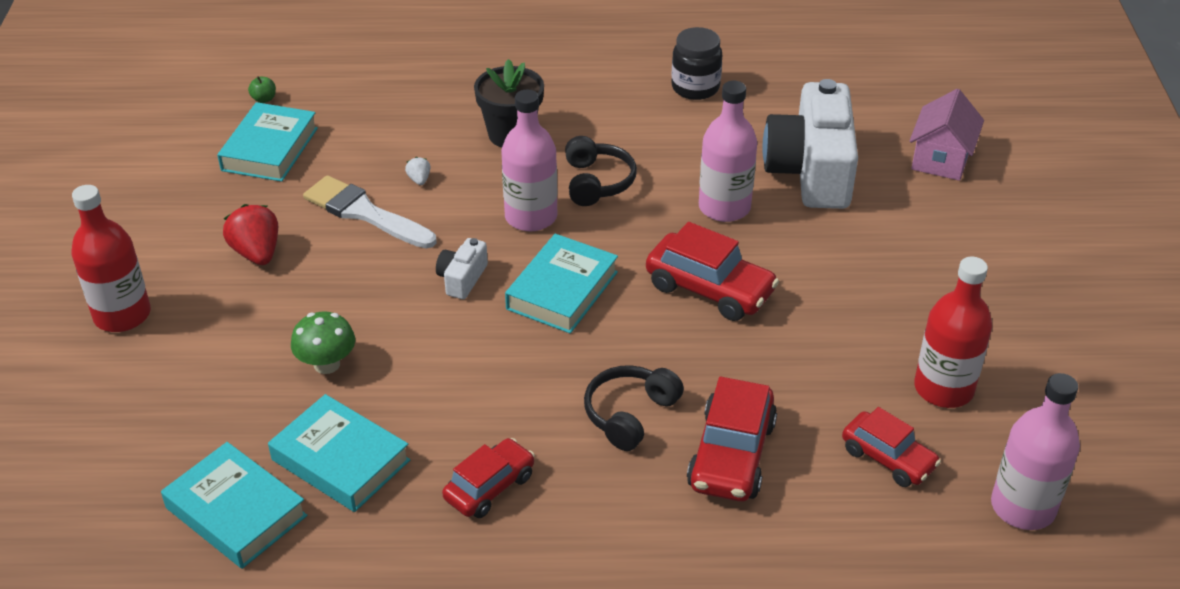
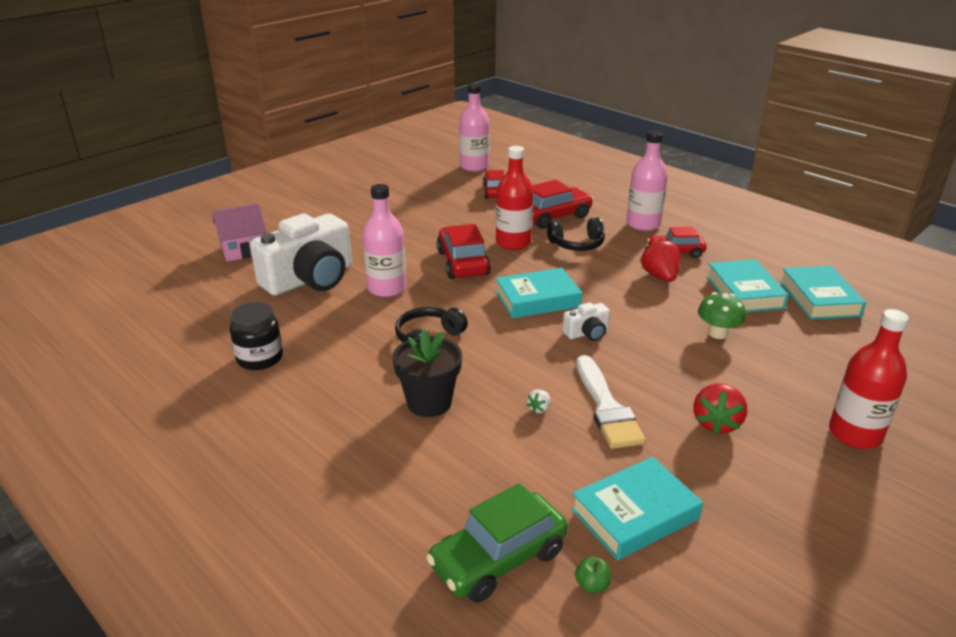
camera: 135 degrees left, 10 degrees down
pink bottle [501,90,557,231] -> pink bottle moved to [627,130,668,231]
red bottle [914,257,992,408] -> red bottle moved to [496,146,533,250]
none -> green car [426,483,568,603]
none -> red strawberry [641,239,680,282]

